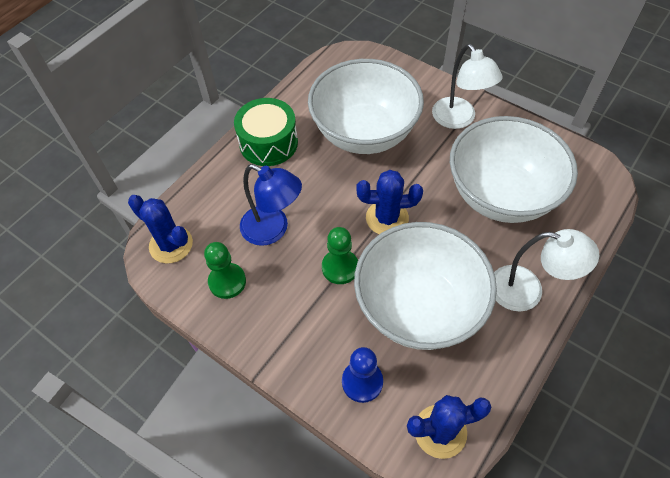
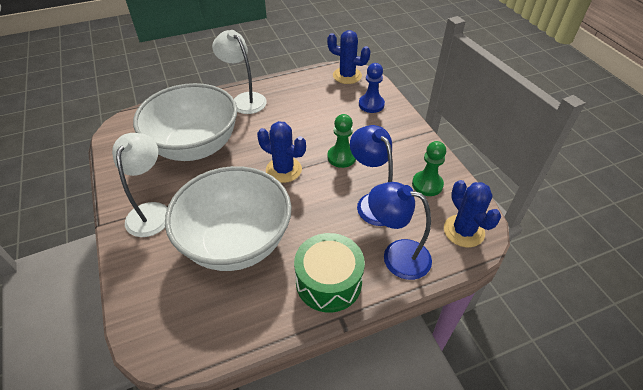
camera: 150 degrees left, 10 degrees down
white bowl [354,222,497,350] -> none
none -> blue lamp [368,182,432,280]

